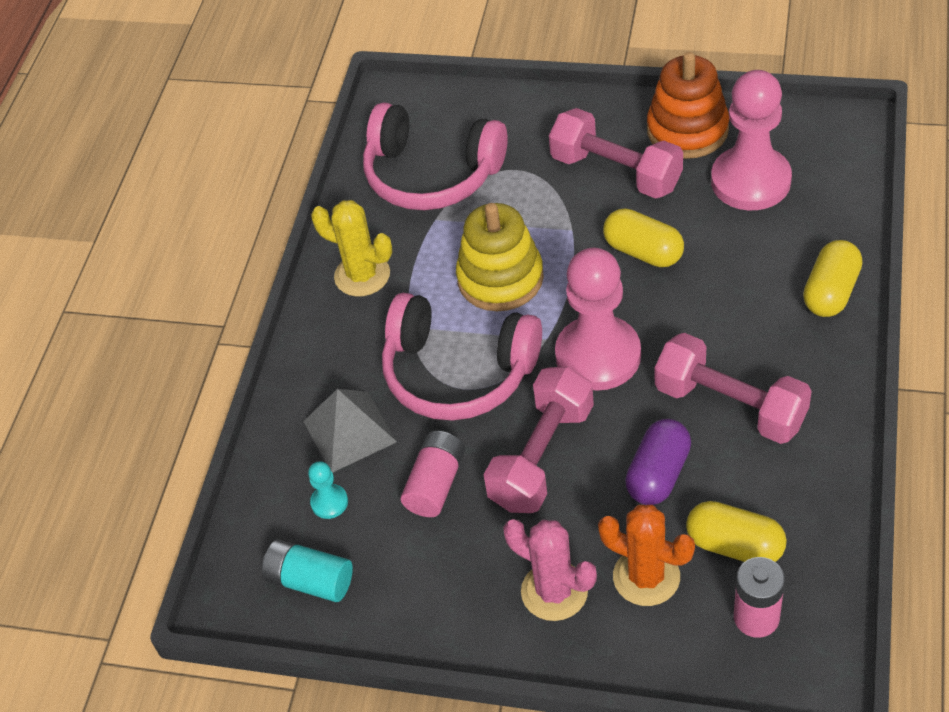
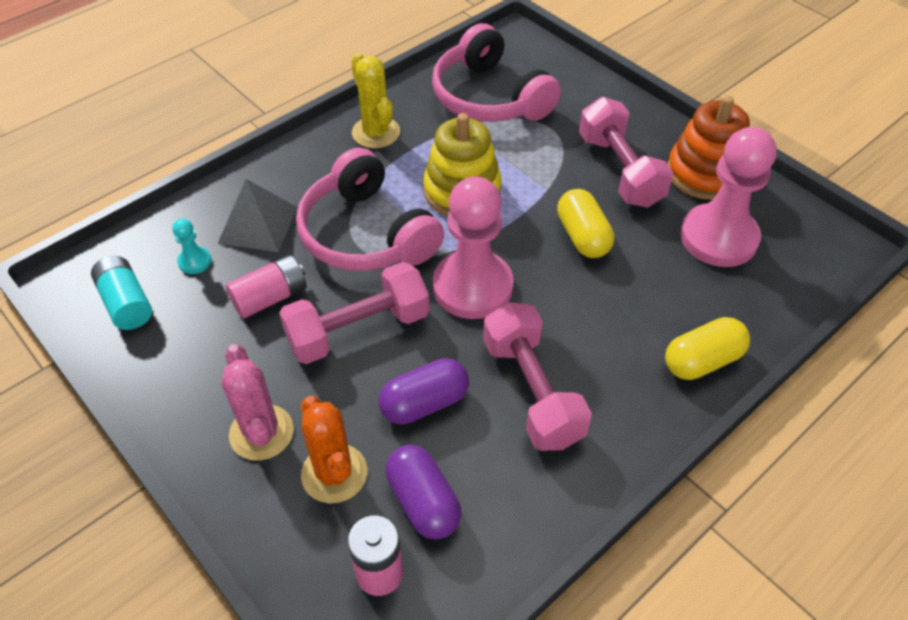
camera: 30 degrees right, 0 degrees up
yellow capsule [686,501,787,562] -> purple capsule [386,445,461,539]

